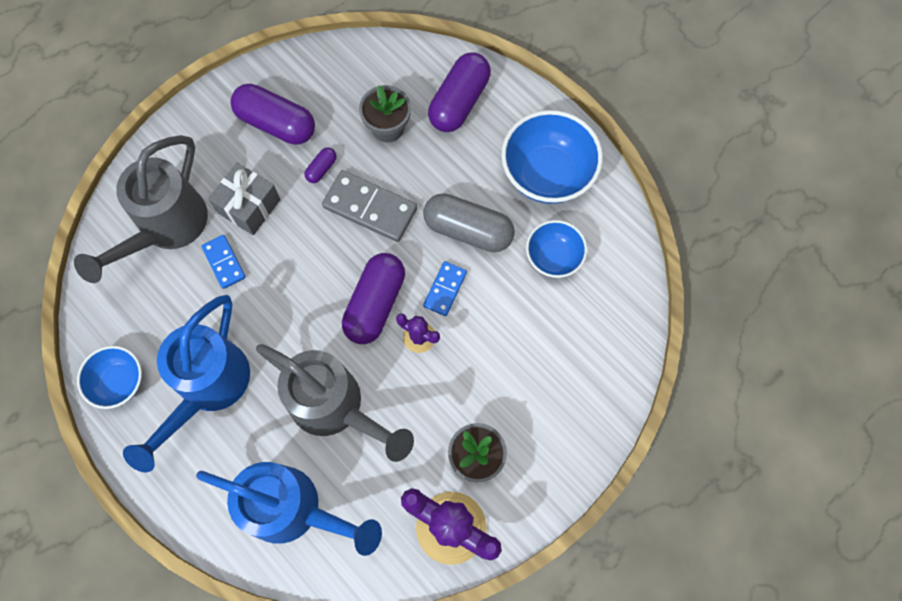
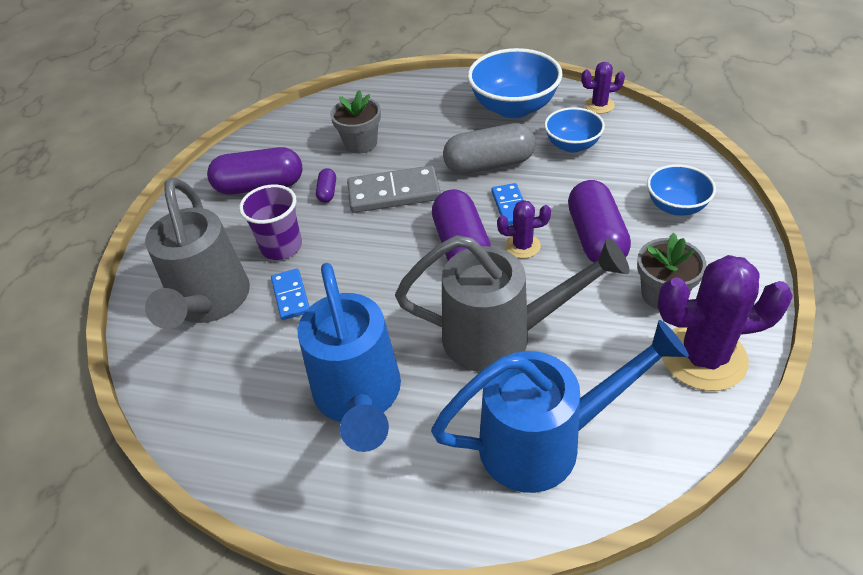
camera: 30 degrees left, 25 degrees down
blue bowl [77,346,142,409] -> blue bowl moved to [647,164,716,216]
blue domino [201,235,245,289] -> blue domino turned 45 degrees clockwise [271,269,309,320]
grey gift [208,162,281,235] -> purple cup [239,185,302,260]
purple capsule [428,52,491,132] -> purple capsule moved to [568,180,631,262]
none -> purple cactus [581,62,625,114]

